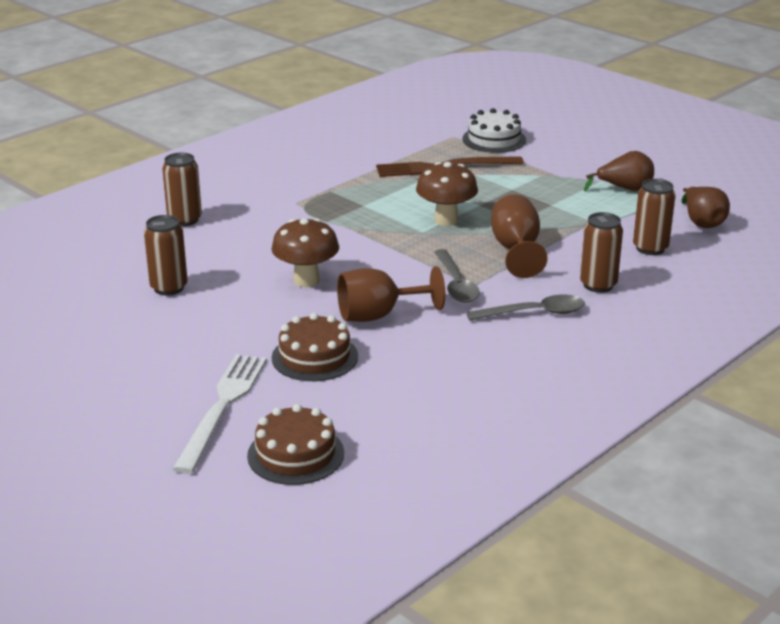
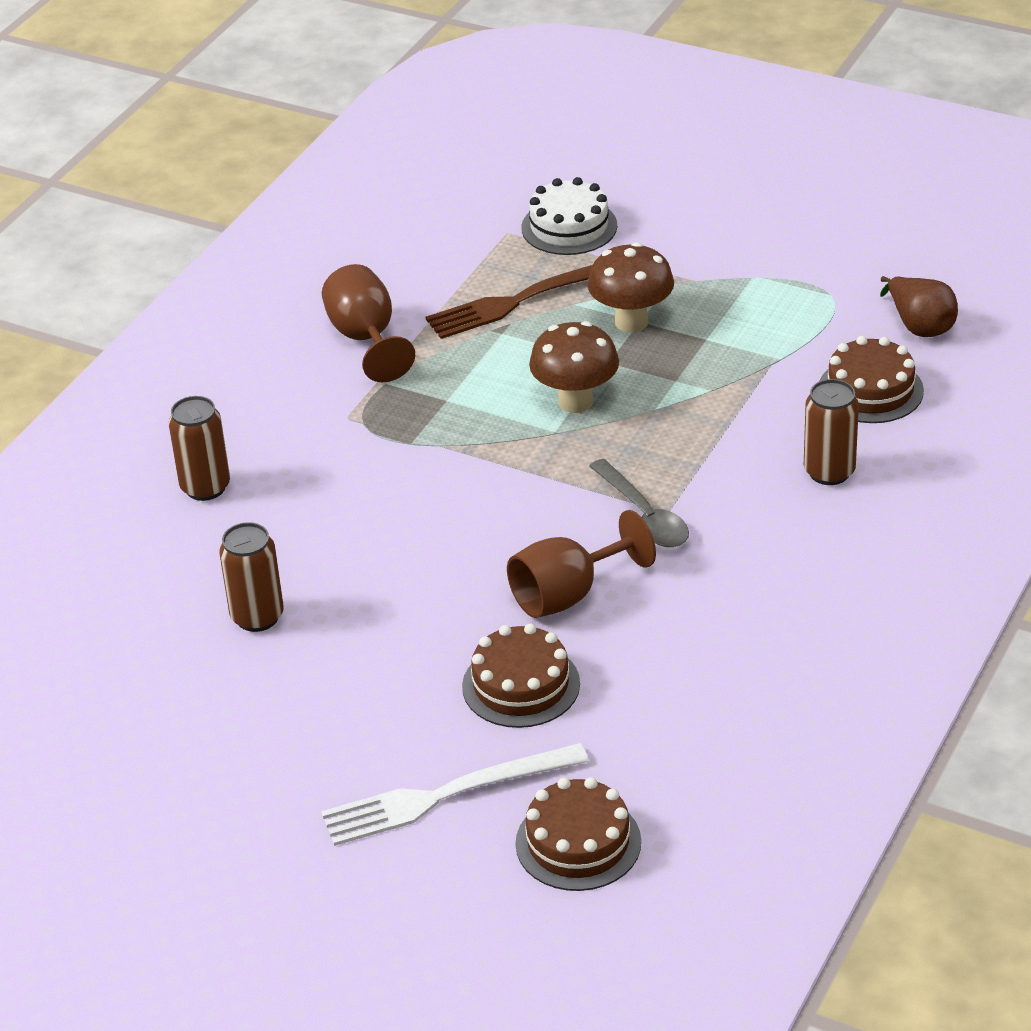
camera: 15 degrees left, 10 degrees up
white fork [173,354,267,474] -> white fork turned 105 degrees counterclockwise [321,743,589,846]
brown mushroom [272,218,339,287] -> brown mushroom moved to [587,242,674,333]
grey spoon [466,295,585,321] -> none
brown goblet [491,195,548,278] -> brown goblet moved to [322,264,415,382]
brown pear [584,151,654,191] -> none
brown can [633,179,675,255] -> brown cake [820,336,924,423]

